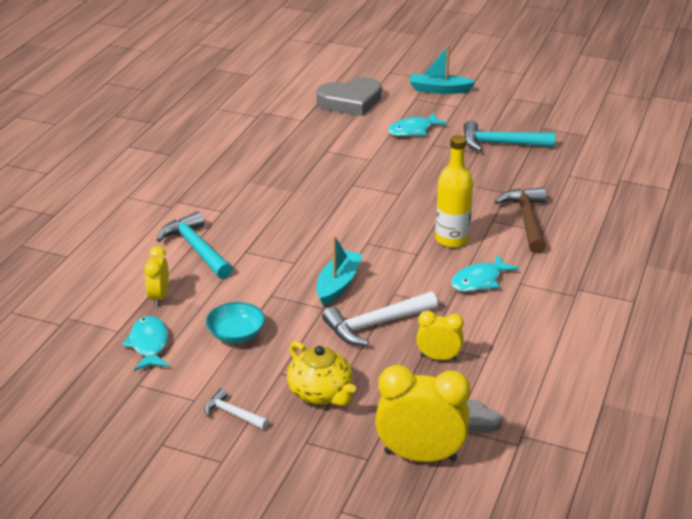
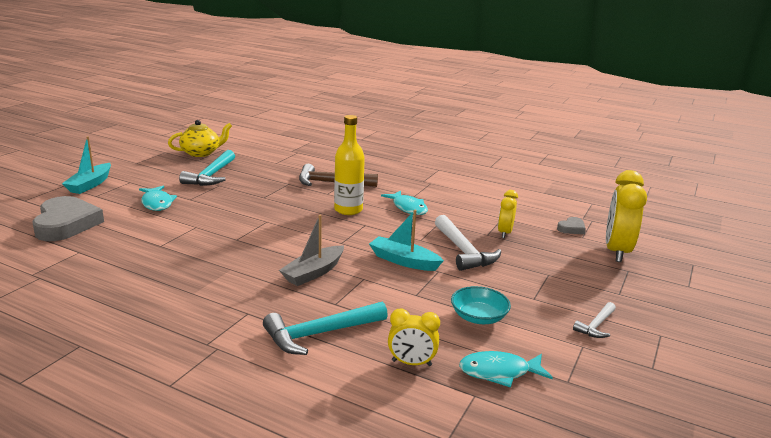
camera: 85 degrees left, 10 degrees down
yellow teapot [287,341,356,406] -> yellow teapot moved to [168,120,232,157]
none -> grey boat [279,215,344,286]

